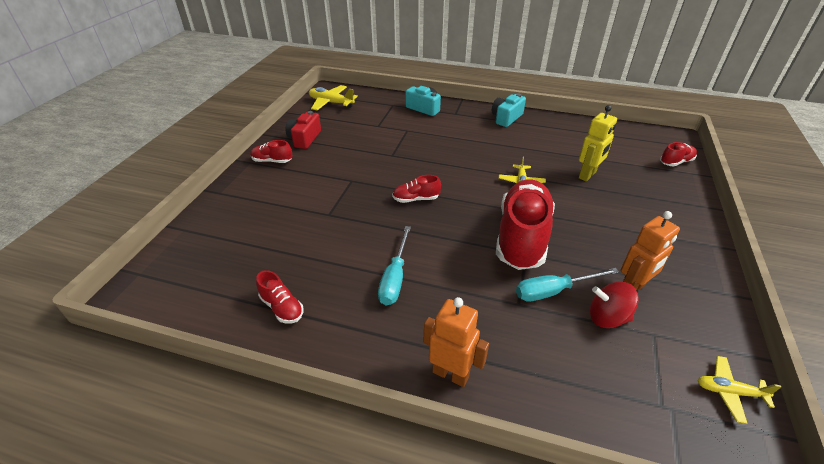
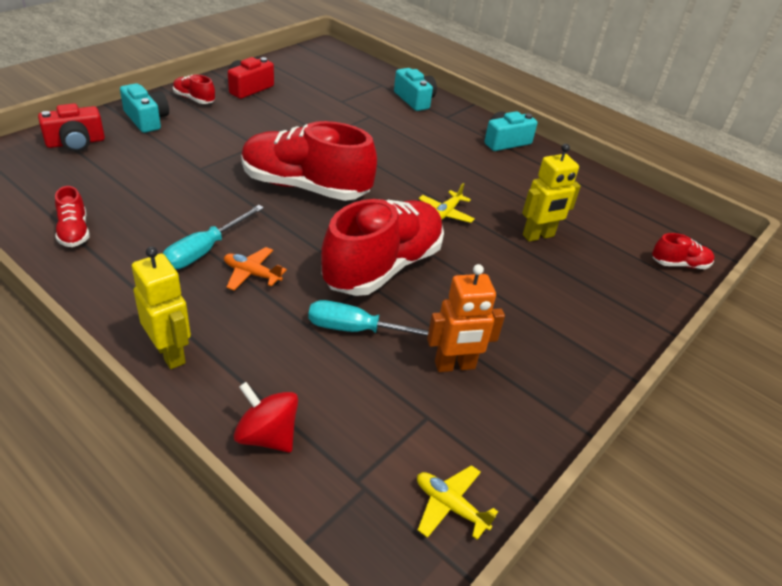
camera: 20 degrees right, 0 degrees up
yellow plane [309,85,358,111] -> none
red shoe [392,175,441,203] -> red shoe [241,121,377,201], size x2.30
orange robot [424,297,489,387] -> yellow robot [132,246,191,369]
red spinning top [590,282,639,328] -> red spinning top moved to [234,382,298,453]
none -> red camera [38,103,105,152]
none -> turquoise camera [120,83,169,133]
none -> orange plane [224,247,287,291]

